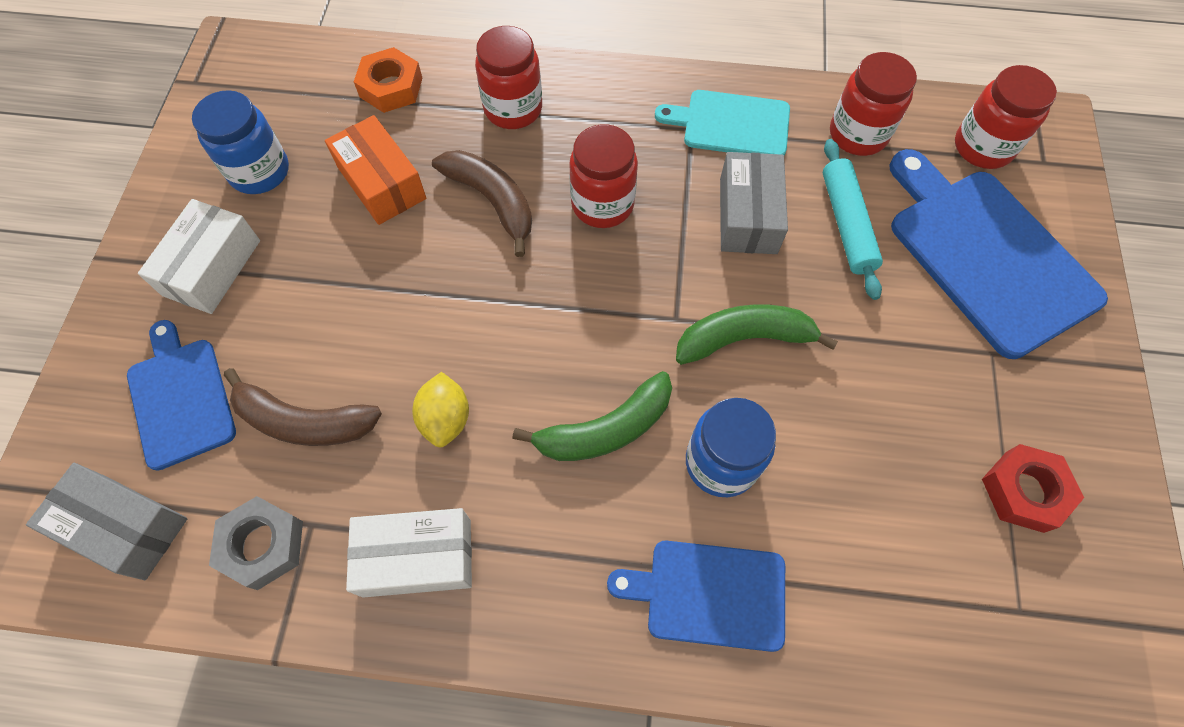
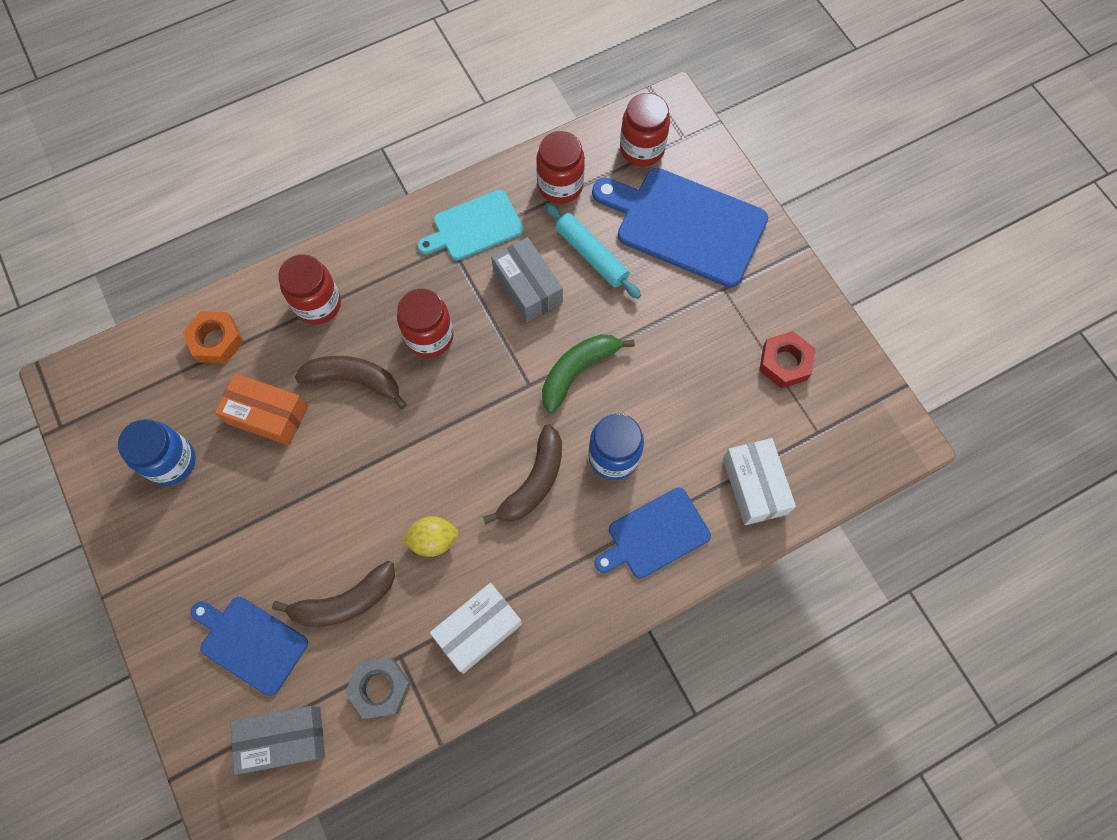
camera: 35 degrees left, 5 degrees up
white box [138,199,260,314] -> white box moved to [723,438,796,525]
yellow lemon [412,372,469,447] -> yellow lemon turned 60 degrees counterclockwise [401,516,459,557]
green banana [512,371,672,461] -> brown banana [483,424,562,525]

